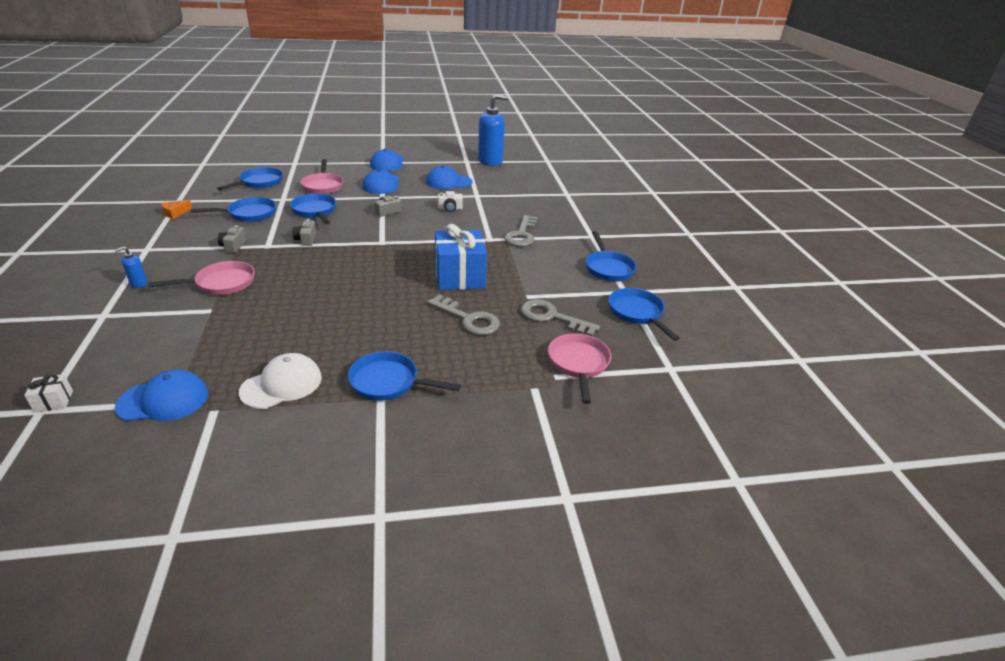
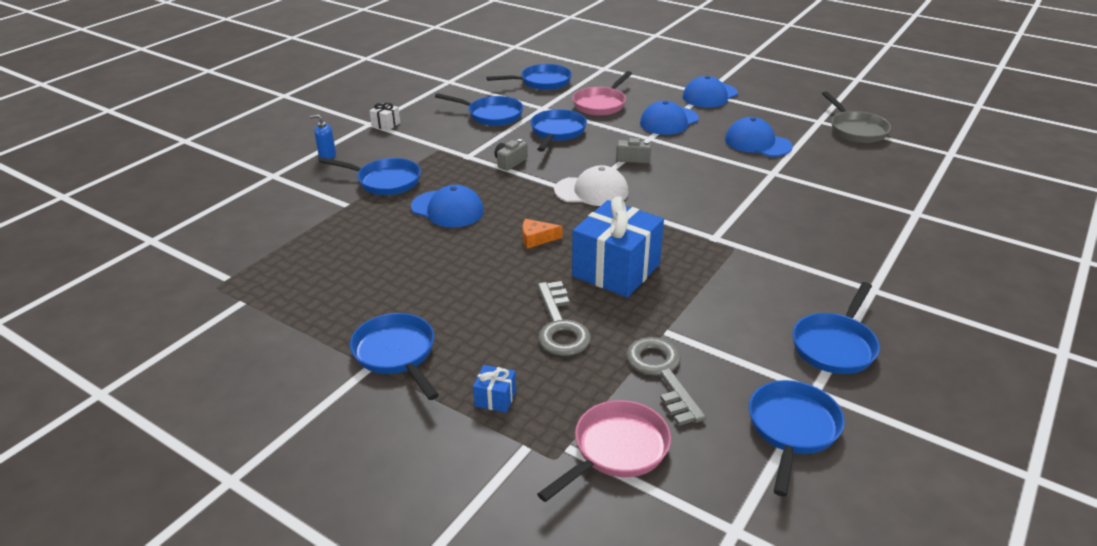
camera: 45 degrees right, 0 degrees up
white gift [24,374,73,412] -> white gift moved to [370,103,400,131]
blue cap [114,370,208,421] -> blue cap moved to [411,185,484,228]
pink pan [148,261,255,295] -> blue pan [319,157,421,195]
orange cheese [161,200,192,219] -> orange cheese moved to [522,219,562,249]
grey camera [218,226,246,253] -> none
white cap [239,353,322,409] -> white cap moved to [554,165,629,206]
white camera [438,191,463,212] -> none
blue soap dispenser [478,94,509,166] -> grey pan [822,91,891,143]
grey key [504,215,538,247] -> none
none -> blue gift [473,365,516,413]

